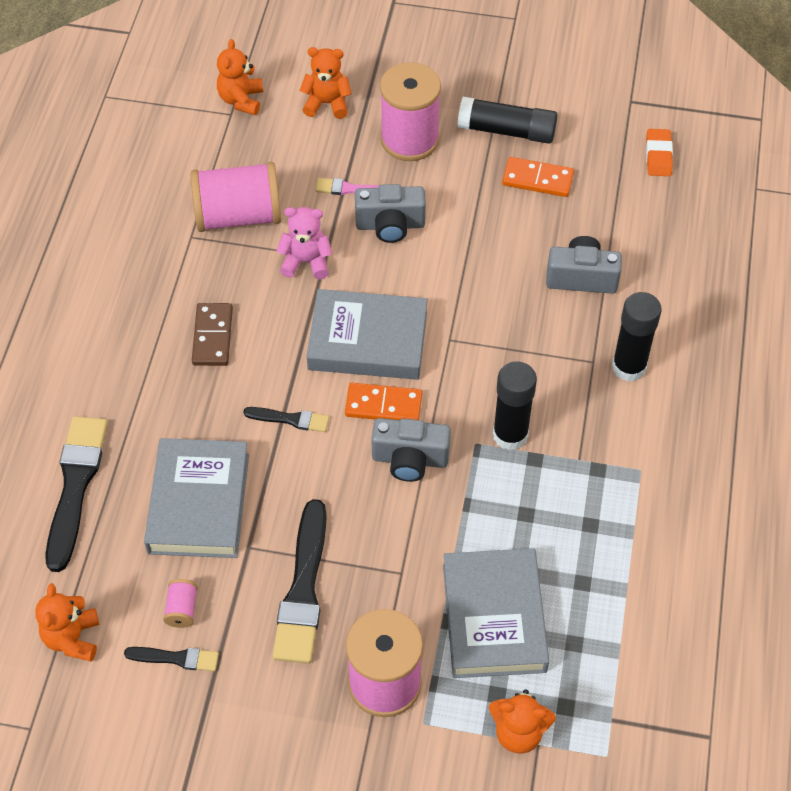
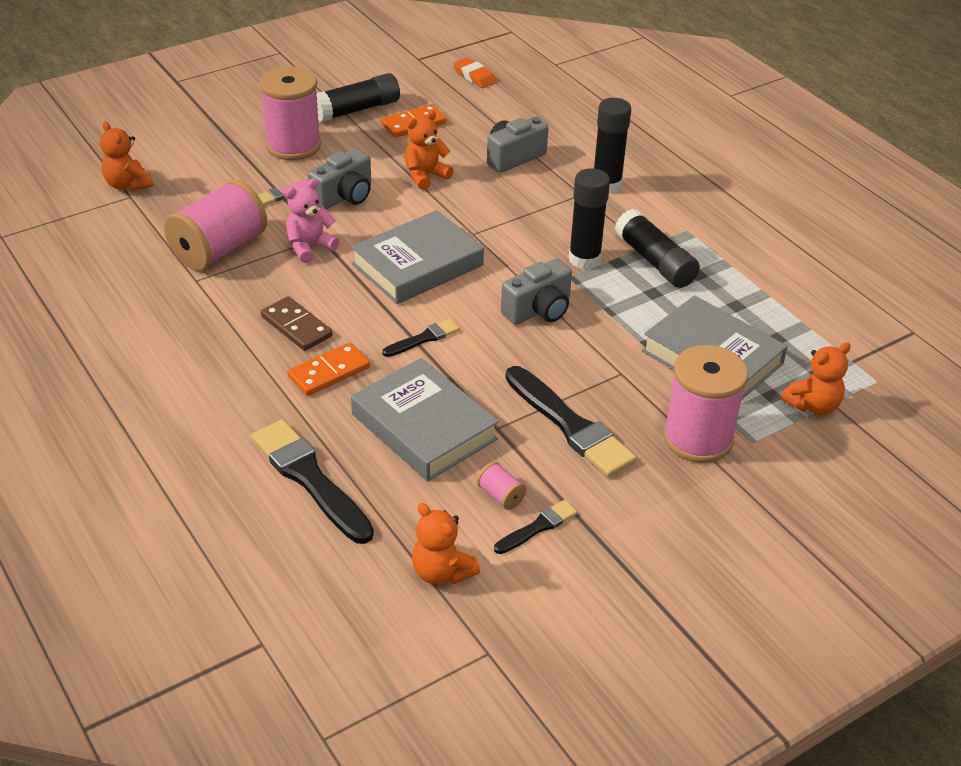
camera: 45 degrees left, 15 degrees down
orange teddy bear [299,47,351,119] -> orange teddy bear moved to [405,110,453,190]
orange domino [345,383,422,420] -> orange domino moved to [287,342,370,396]
none -> black glue stick [615,209,700,288]

